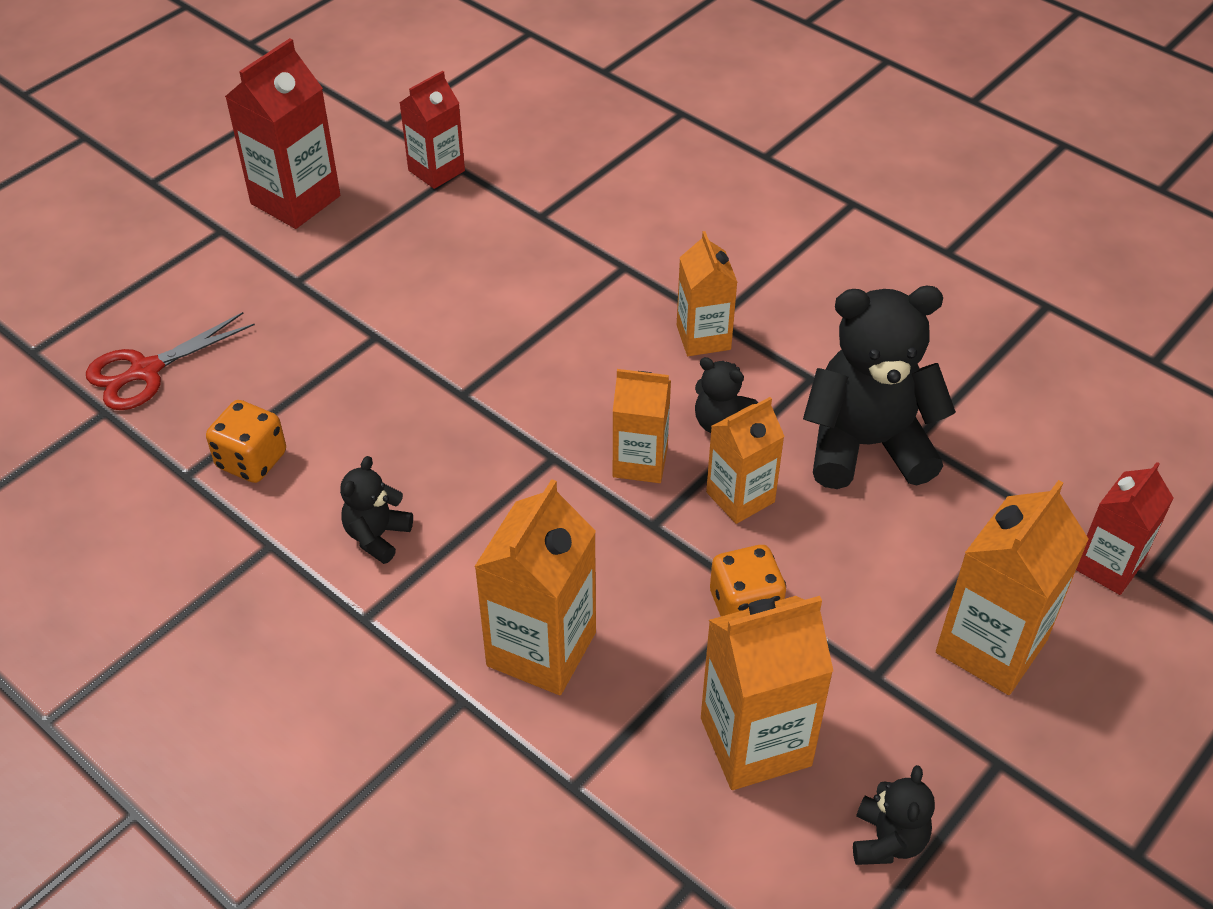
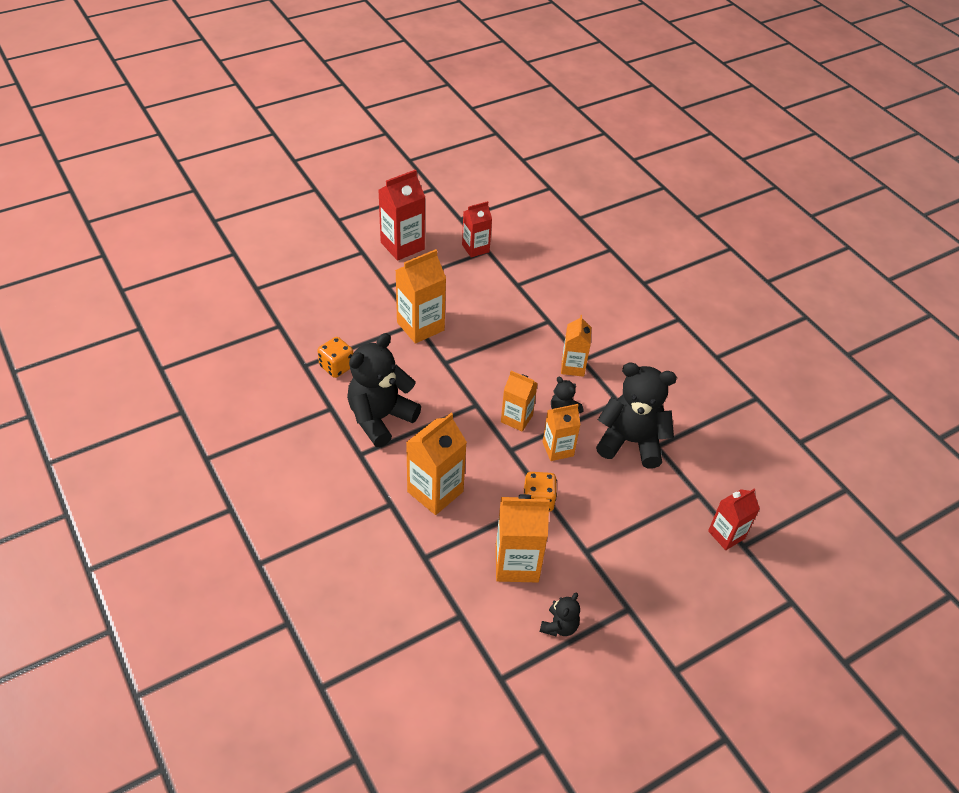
camera: 15 degrees right, 0 degrees up
red scissors [86,312,255,410] -> none
black teddy bear [340,456,413,564] -> black teddy bear [347,333,421,447], size x2.11
orange carton [936,480,1089,695] -> orange carton moved to [396,249,446,344]

